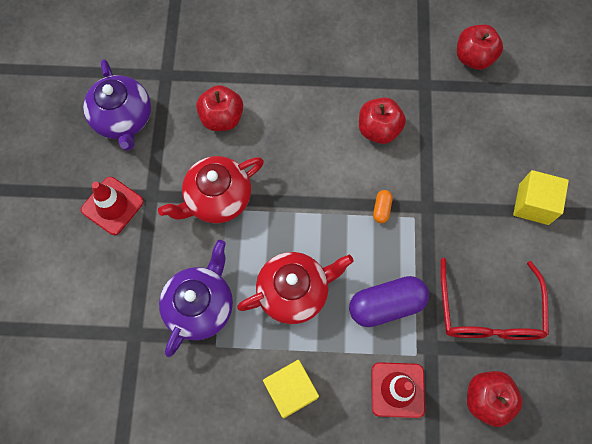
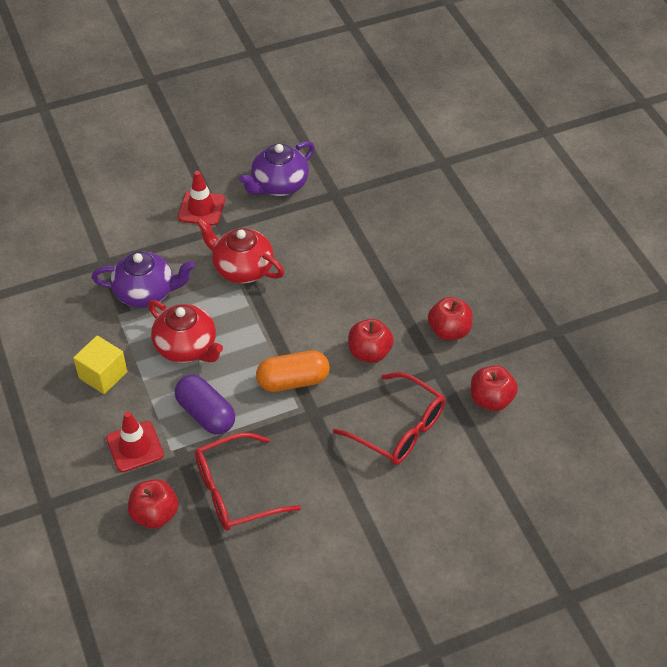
camera: 65 degrees right, 20 degrees down
red apple [196,85,243,131] -> red apple moved to [428,297,473,340]
orange capsule [373,190,393,223] -> orange capsule [256,350,330,392], size x2.20
yellow cube [513,170,569,225] -> none
none -> red glasses [333,372,445,465]

